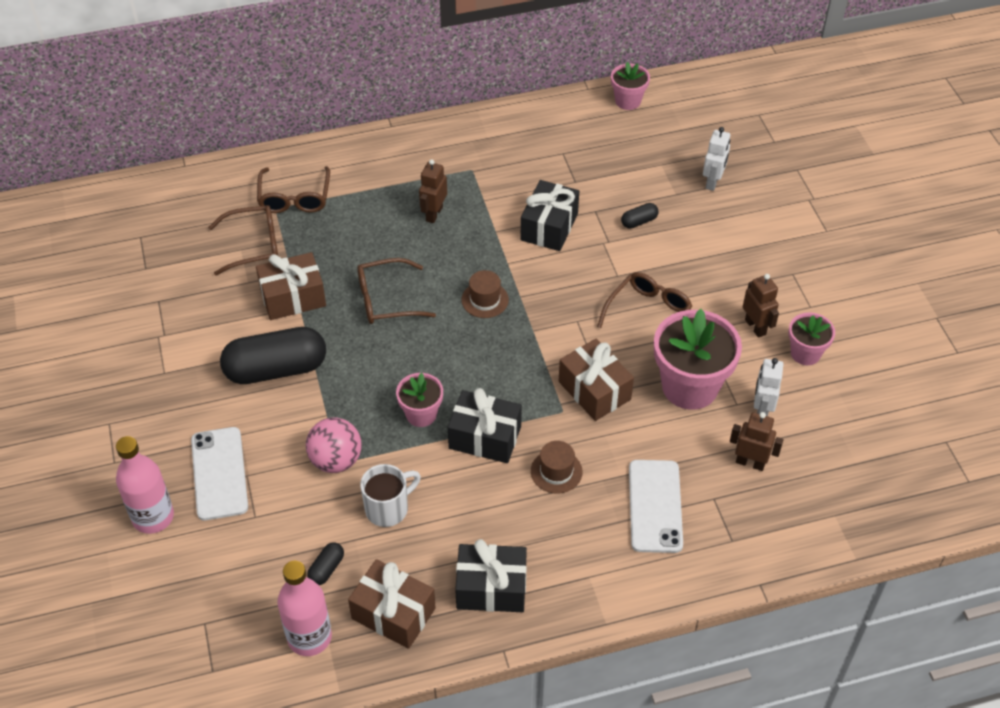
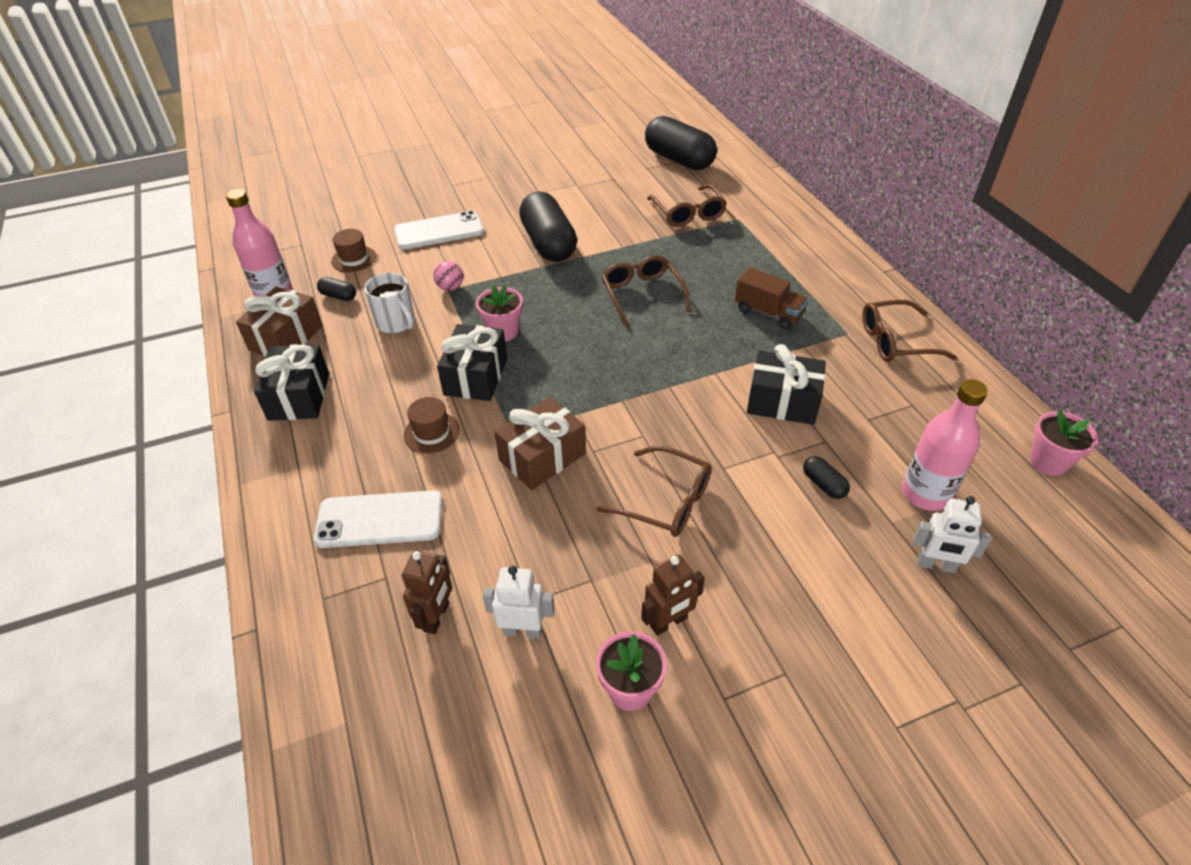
camera: 85 degrees right, 5 degrees down
pink bottle [116,436,174,534] -> pink bottle moved to [902,379,988,511]
brown gift [256,252,326,320] -> none
brown glasses [257,166,330,213] -> brown glasses moved to [862,300,957,362]
pink ball [306,418,362,473] -> pink ball [433,261,463,291], size x0.59
brown robot [419,159,447,223] -> brown truck [735,267,809,330]
brown hat [462,270,509,318] -> brown hat moved to [331,229,376,272]
pink flower pot [654,309,742,410] -> none
none -> black capsule [645,116,717,170]

